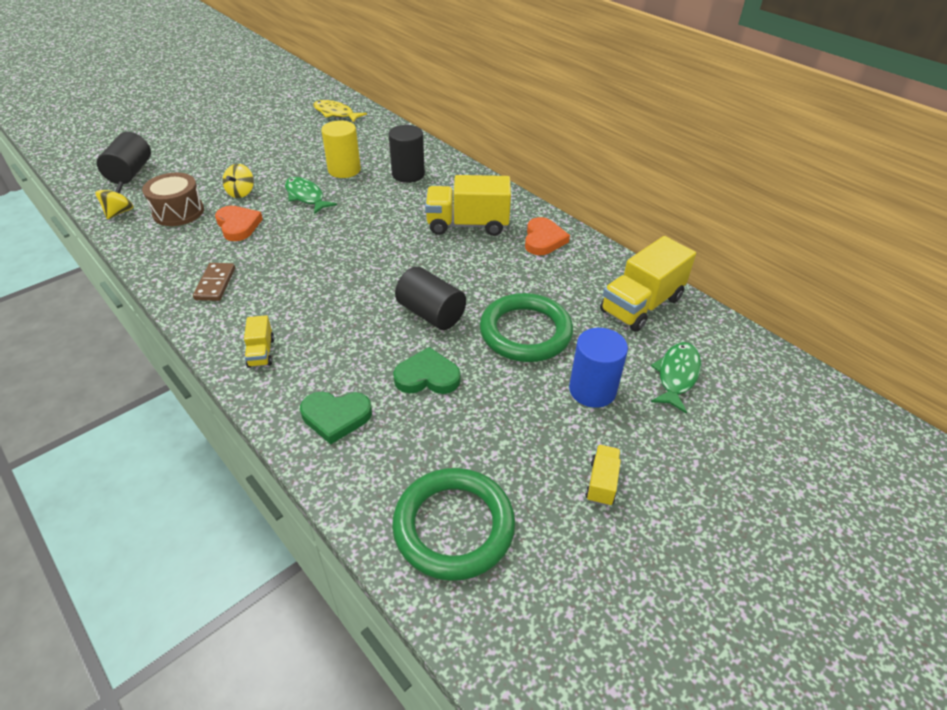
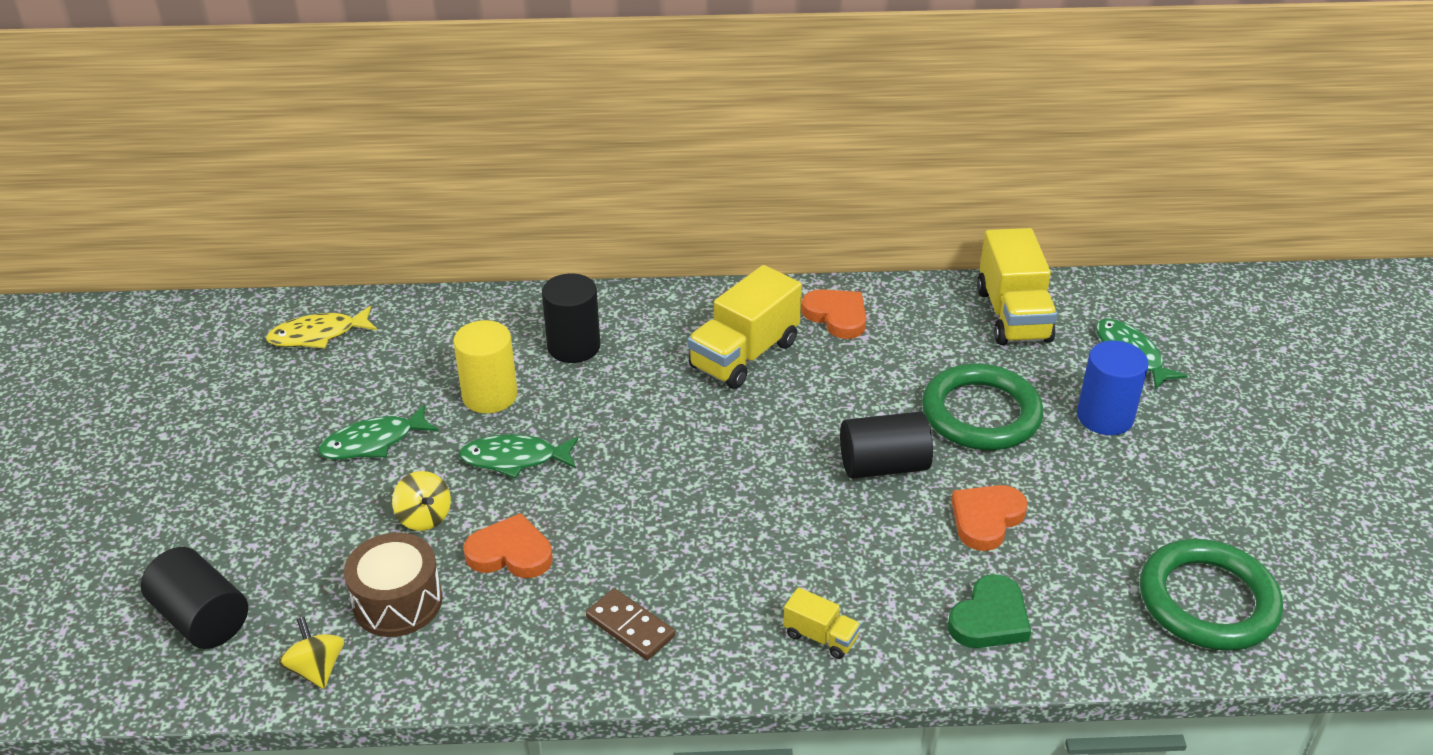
camera: 50 degrees left, 5 degrees down
green heart [393,347,461,394] -> orange heart [951,485,1027,551]
yellow truck [585,445,621,506] -> none
none -> green fish [318,404,438,460]

